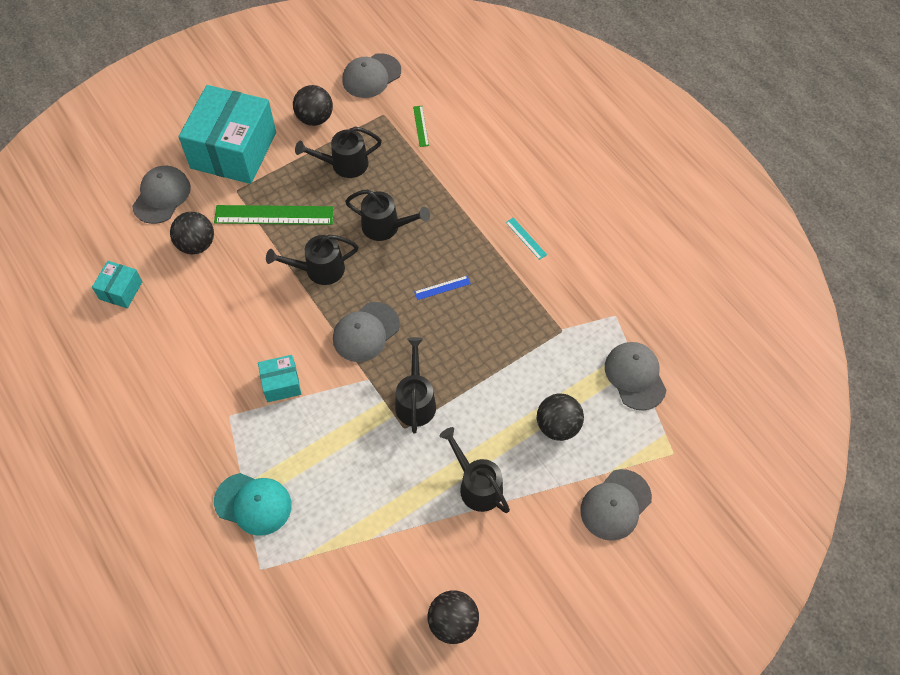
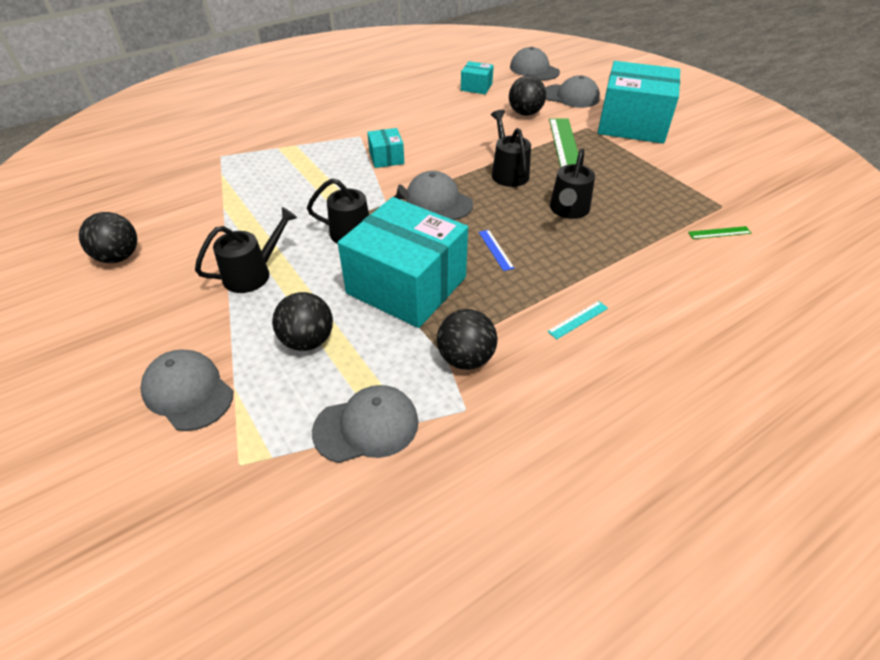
camera: 90 degrees right, 15 degrees down
turquoise cap [214,473,292,536] -> none
black ball [293,85,333,126] -> black ball moved to [437,309,498,370]
black watering can [295,127,382,178] -> none
grey cap [342,53,401,98] -> grey cap moved to [510,47,560,80]
none -> turquoise box [338,197,468,328]

